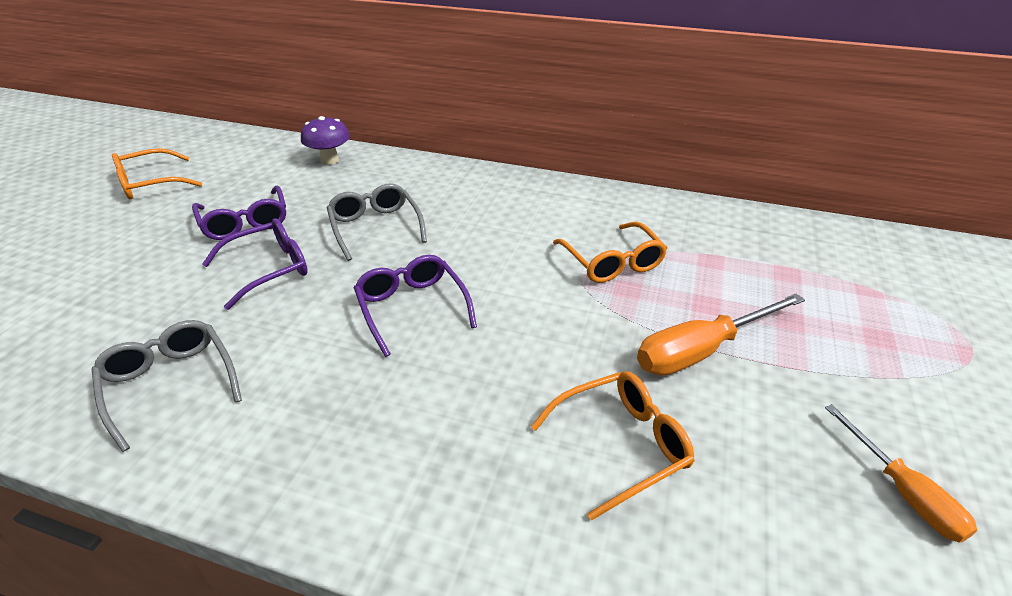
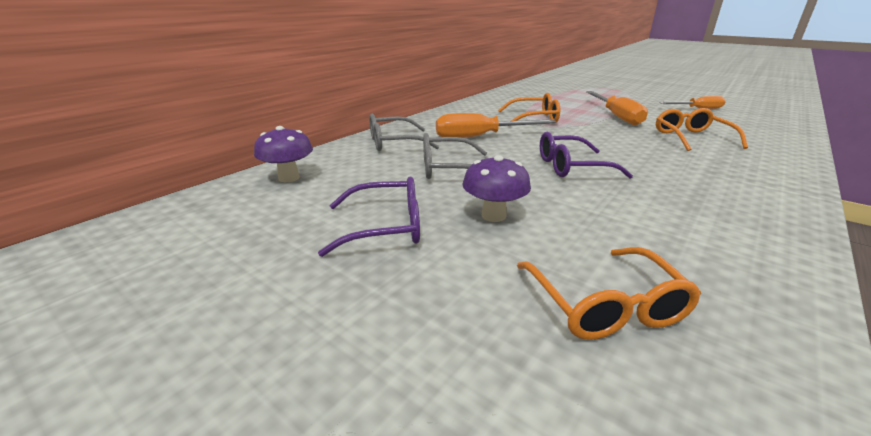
camera: 70 degrees left, 10 degrees down
grey glasses [92,320,242,452] -> grey glasses moved to [369,114,439,151]
orange glasses [112,148,202,199] -> orange glasses moved to [517,247,701,340]
purple glasses [202,219,308,310] -> purple mushroom [462,155,531,222]
none -> orange screwdriver [436,113,556,138]

